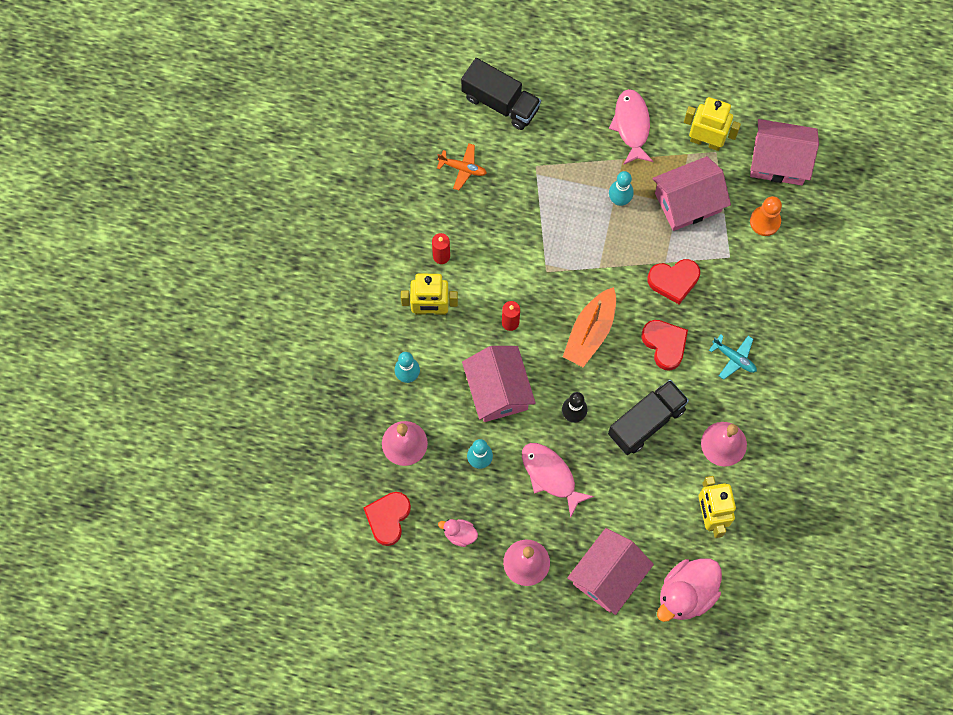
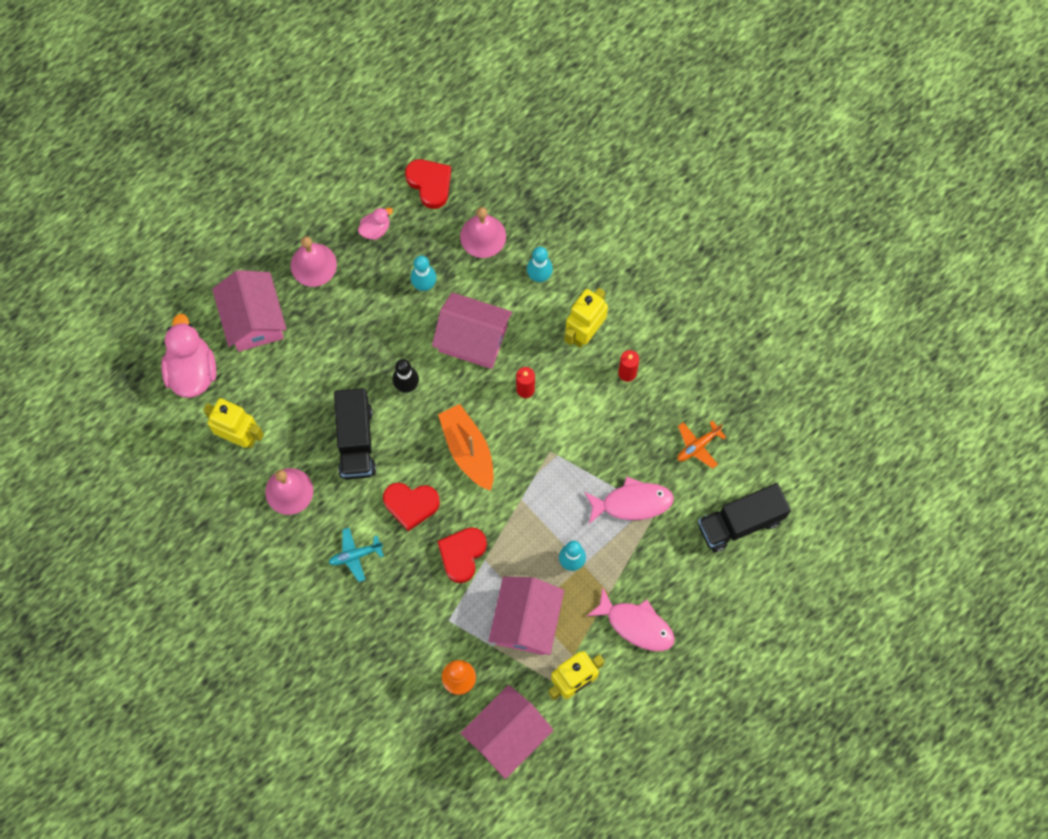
camera: 125 degrees right, 0 degrees up
pink fish [522,443,594,518] -> pink fish moved to [584,476,674,524]

